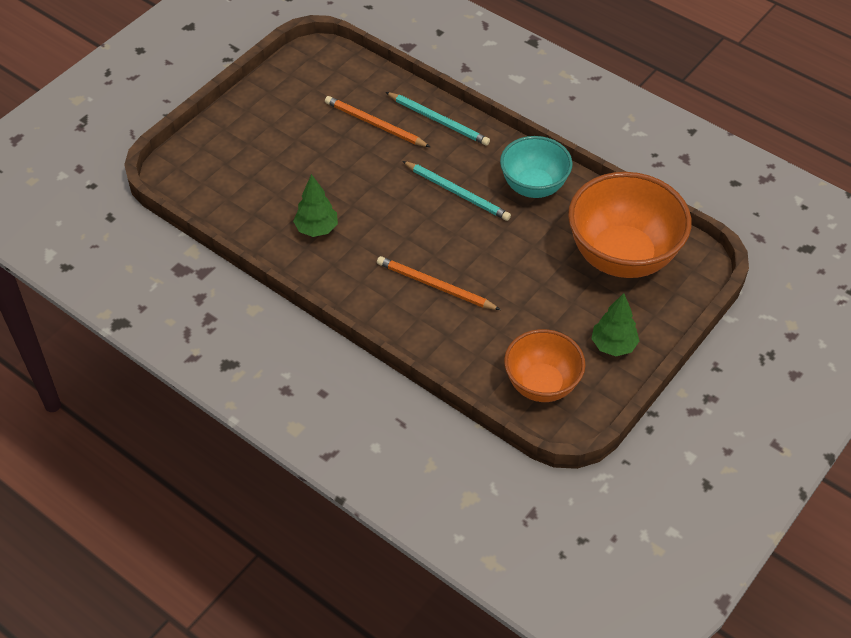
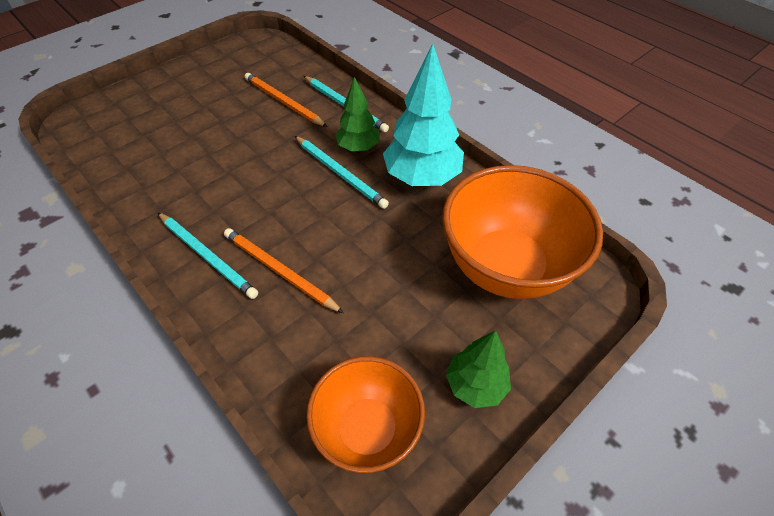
camera: 10 degrees right, 0 degrees up
green tree [293,174,338,237] -> green tree moved to [335,77,380,152]
turquoise bowl [500,136,573,198] -> turquoise tree [383,44,464,186]
none -> turquoise pencil [158,213,258,299]

